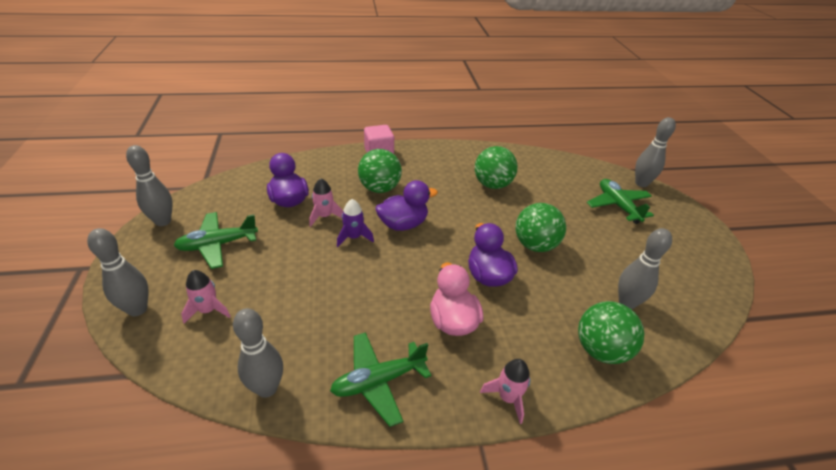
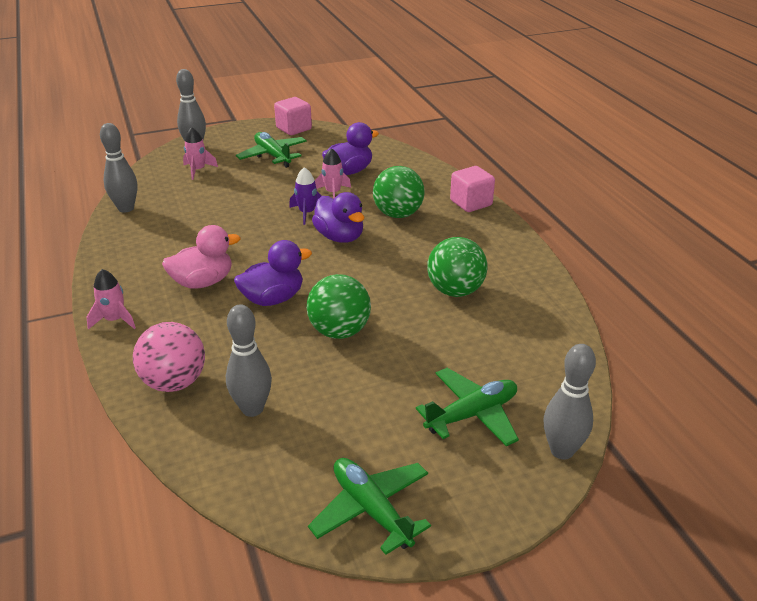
camera: 80 degrees right, 5 degrees down
grey bowling pin [126,145,173,226] -> pink cube [274,97,312,135]
green plane [330,332,431,427] -> green plane moved to [308,458,431,555]
green ball [578,301,645,364] -> pink ball [133,322,205,392]

